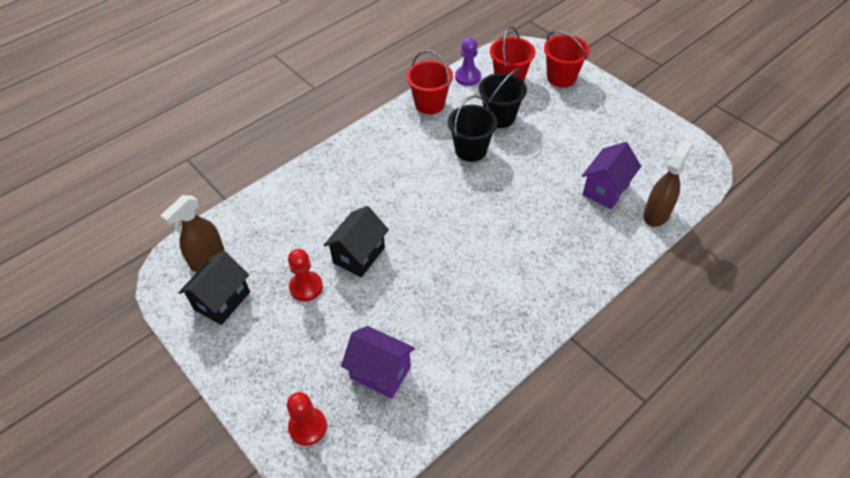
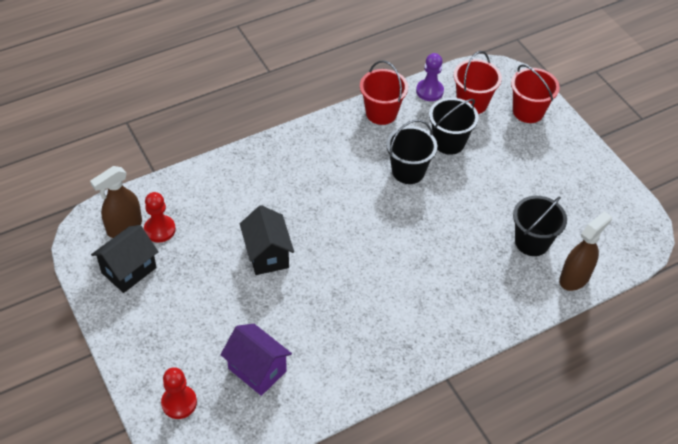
camera: 10 degrees right, 0 degrees up
red pawn [288,249,323,301] -> red pawn moved to [144,192,176,243]
black house [323,206,389,277] -> black house turned 60 degrees counterclockwise [240,205,294,275]
purple house [582,142,641,209] -> black bucket [513,196,567,256]

